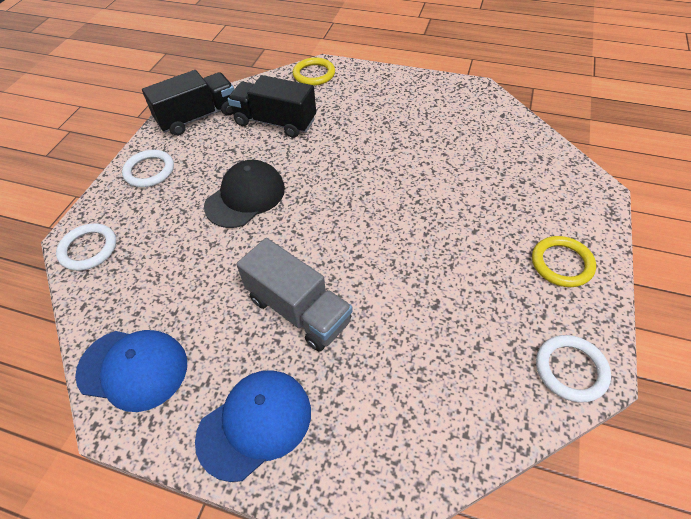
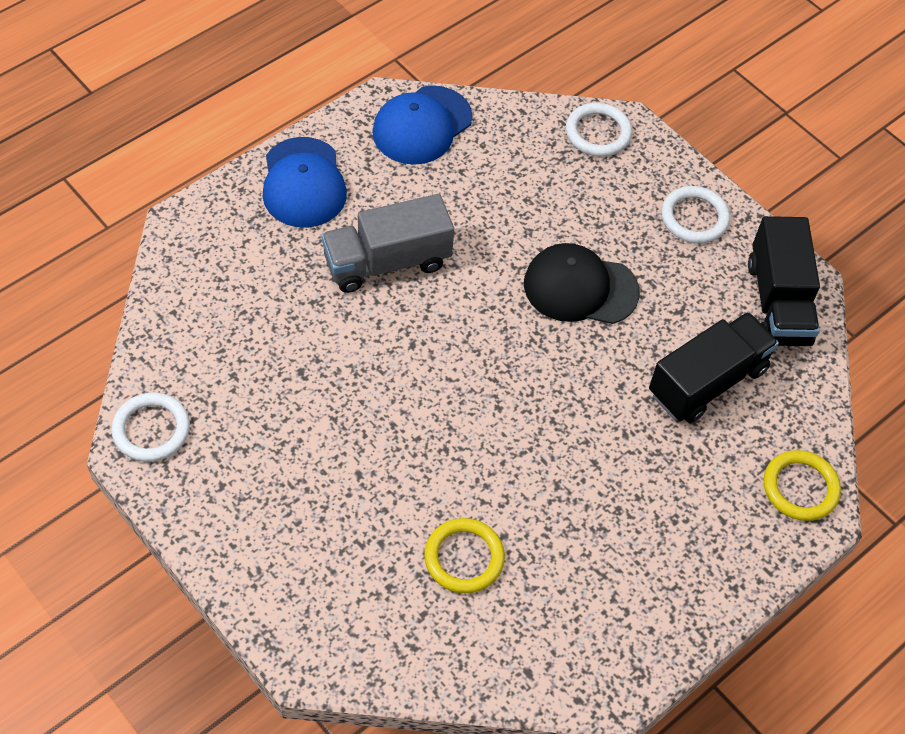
camera: 115 degrees right, 5 degrees up
black cap [204,160,285,228] -> black cap turned 120 degrees clockwise [524,243,640,324]
yellow ring [532,236,596,287] -> yellow ring moved to [424,518,505,593]

